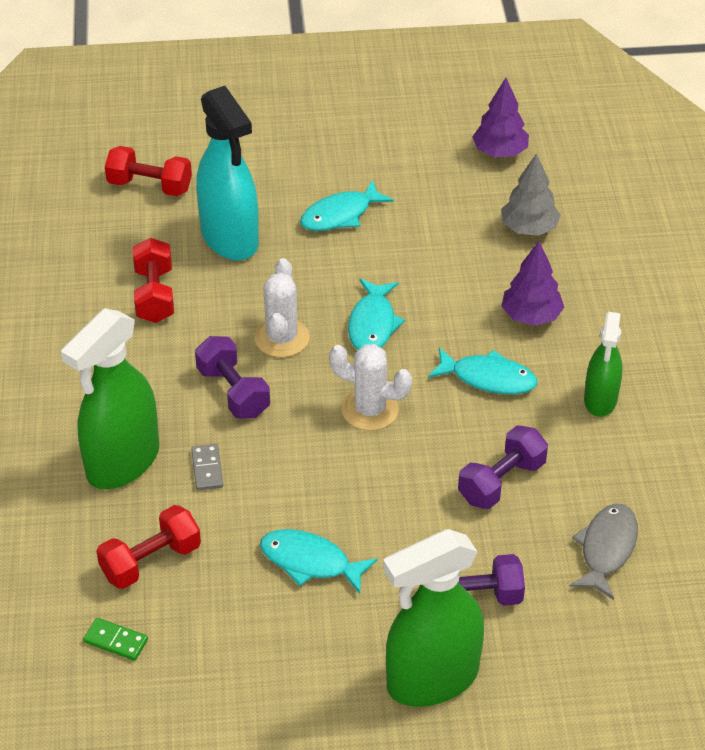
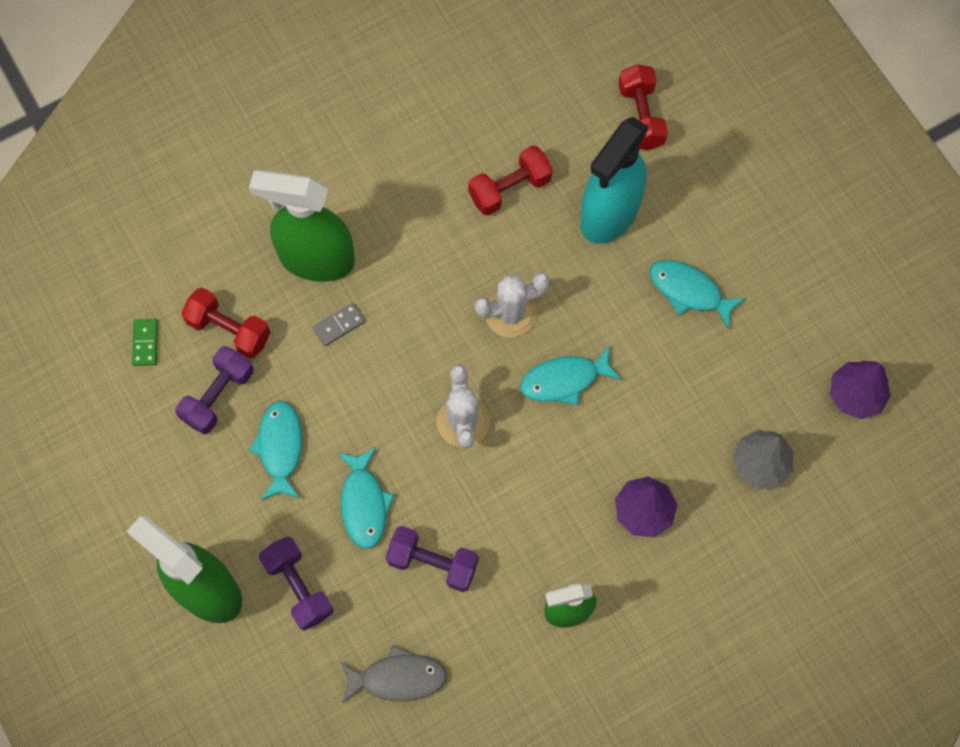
camera: 65 degrees right, 25 degrees up
purple dumbbell [195,336,270,418] -> purple dumbbell moved to [175,346,254,435]
turquoise fish [428,348,537,394] -> turquoise fish moved to [338,448,394,549]

